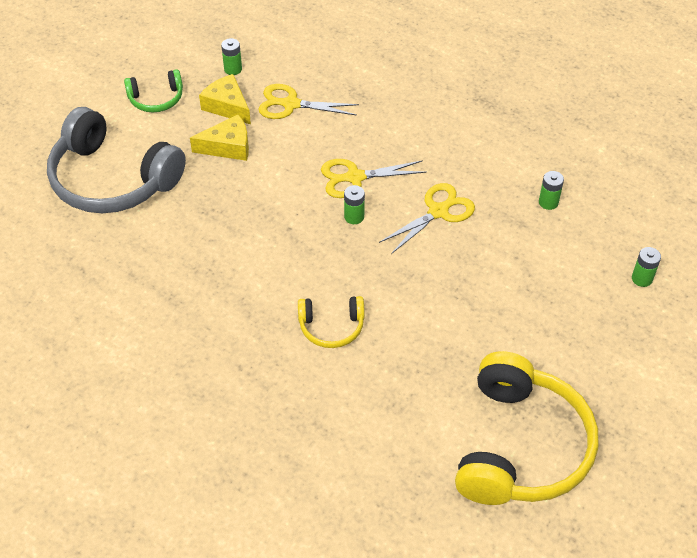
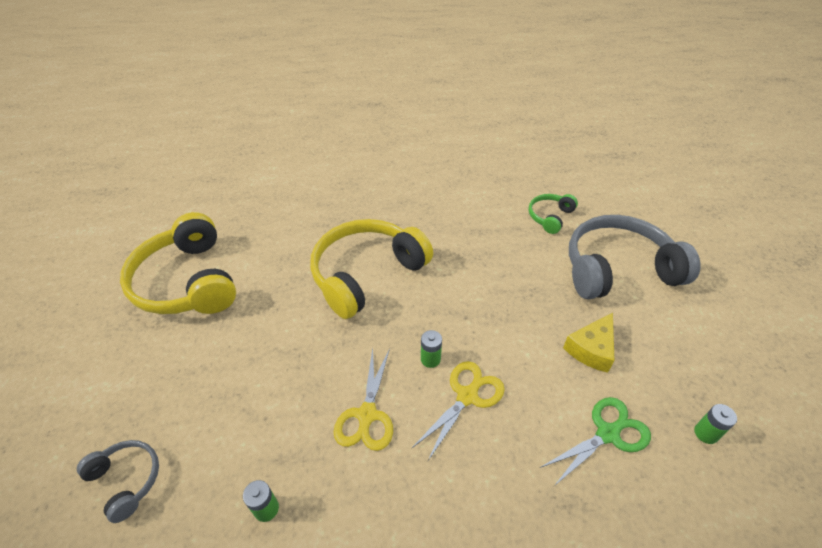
camera: 140 degrees right, 5 degrees down
green headphones [124,69,183,112] -> green headphones moved to [529,194,578,234]
yellow cheese [199,74,251,124] -> none
yellow scissors [258,84,359,119] -> green scissors [540,397,651,486]
yellow headphones [298,296,365,348] -> yellow headphones [310,219,433,319], size x2.09
green battery [632,247,661,287] -> grey headphones [77,440,159,523]

